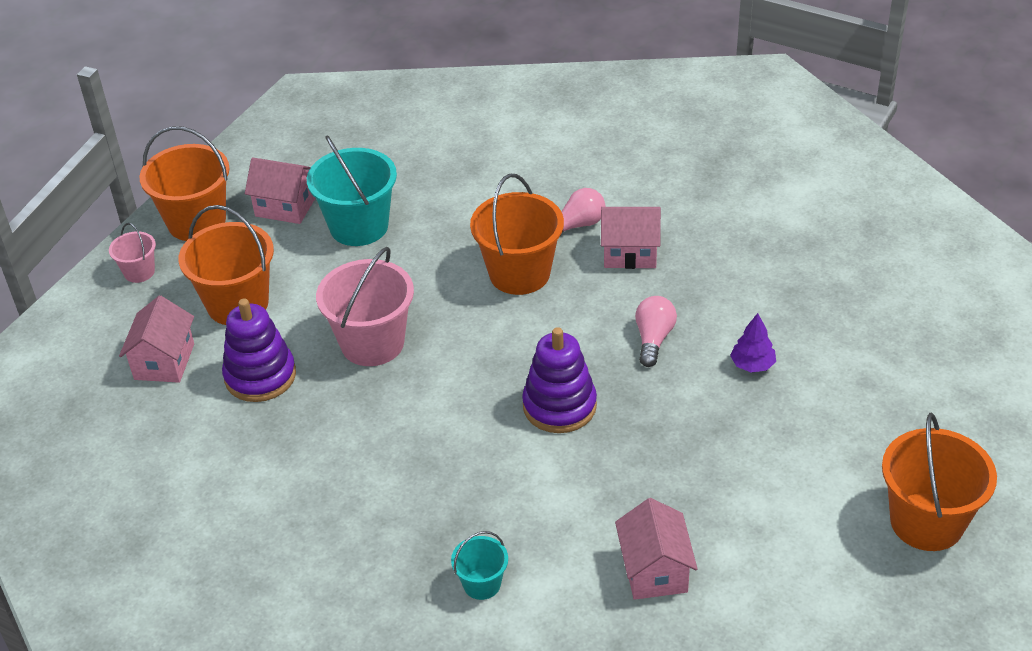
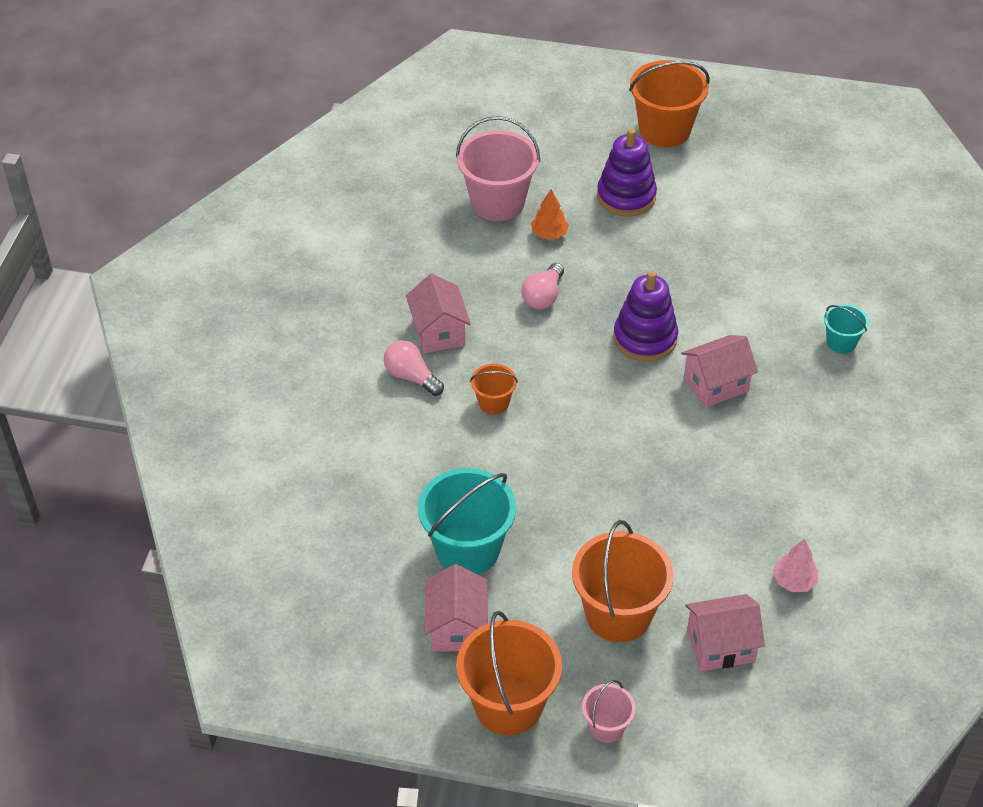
camera: 110 degrees left, 5 degrees up
purple stacking toy [222,299,296,402] -> purple stacking toy moved to [597,128,657,217]
pink bucket [316,247,414,366] -> pink bucket moved to [456,116,540,221]
orange bucket [470,174,564,295] -> orange bucket [470,364,518,415], size x0.51
pink house [615,498,698,600] -> pink house moved to [681,335,758,408]
pink light bulb [635,296,677,367] -> pink light bulb turned 60 degrees counterclockwise [522,263,564,309]
purple tree [730,313,776,372] -> orange tree [531,190,569,239]
none -> pink tree [773,539,818,592]

